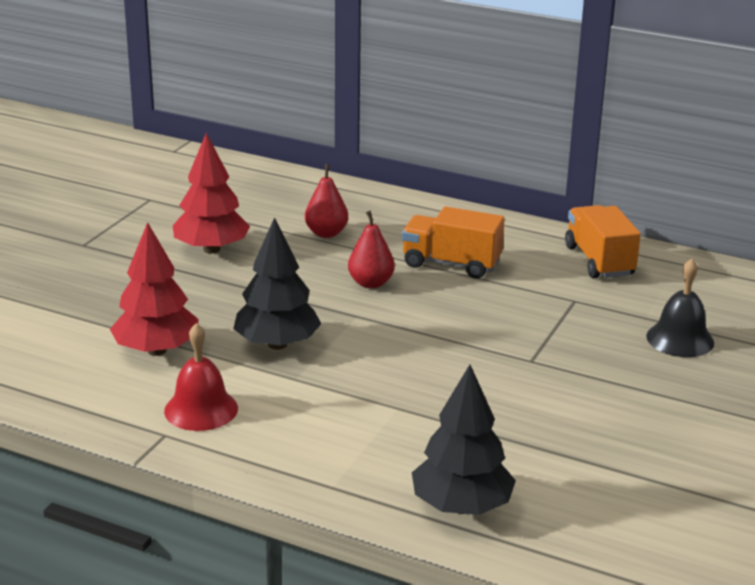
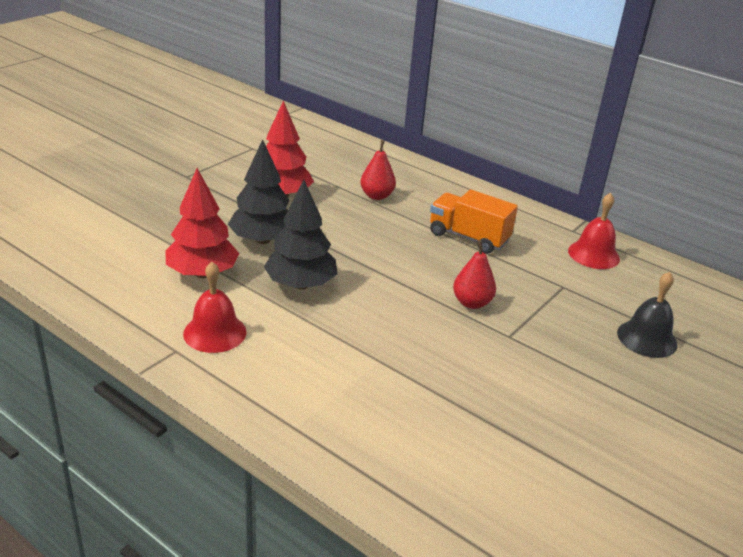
camera: 10 degrees right, 5 degrees up
red pear [348,211,395,288] -> red pear moved to [453,240,496,309]
black tree [412,365,516,515] -> black tree moved to [228,139,290,244]
orange truck [565,205,641,279] -> red bell [568,193,620,269]

